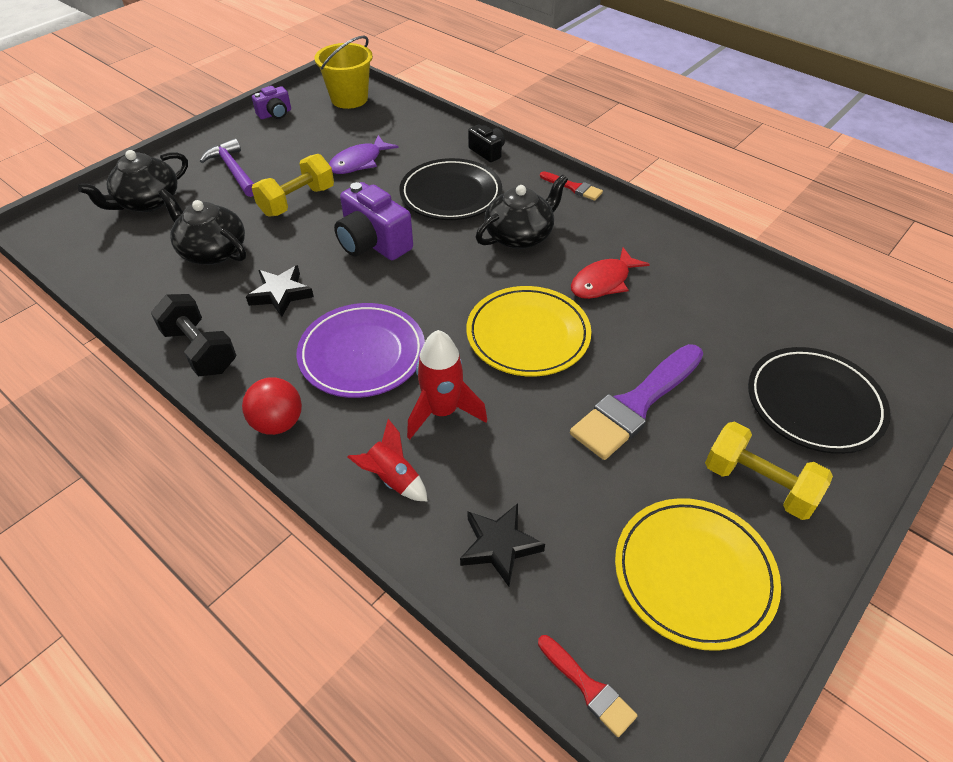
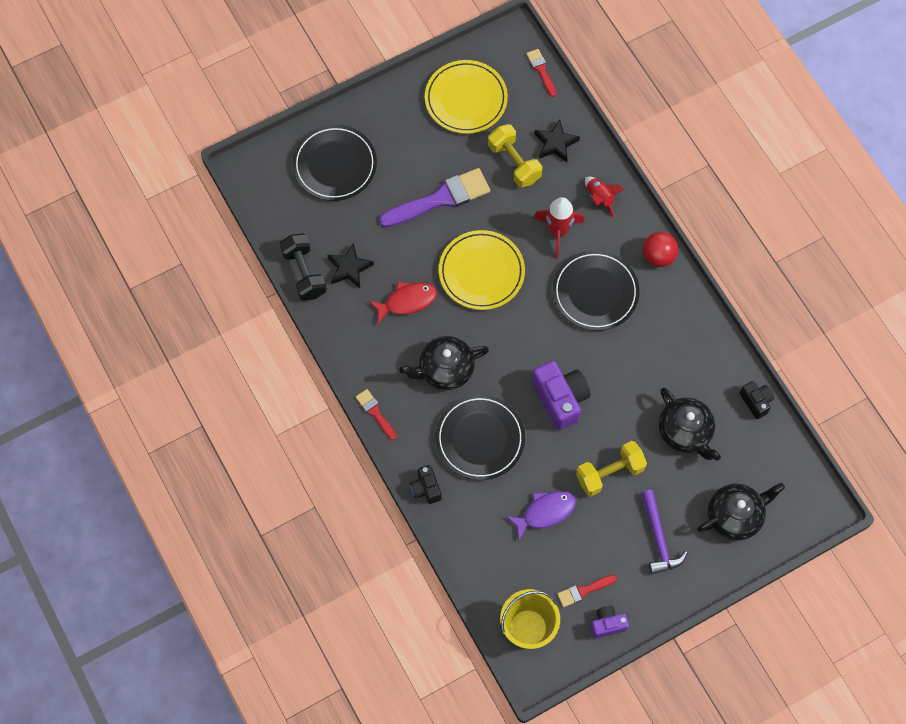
camera: 160 degrees left, 20 degrees up
black dumbbell [151,294,237,376] -> black dumbbell moved to [280,233,327,301]
black star [246,265,314,317] -> black star moved to [327,243,374,288]
purple plate [297,303,425,398] -> black plate [553,250,640,331]
yellow dumbbell [705,422,833,520] -> yellow dumbbell moved to [488,124,542,188]
none -> red brush [557,575,617,607]
none -> black camera [740,381,774,419]

